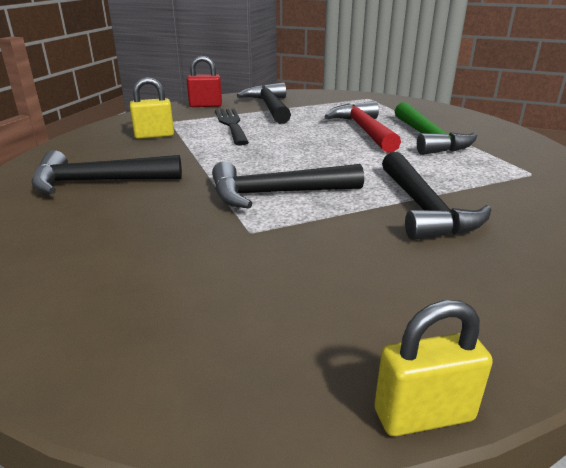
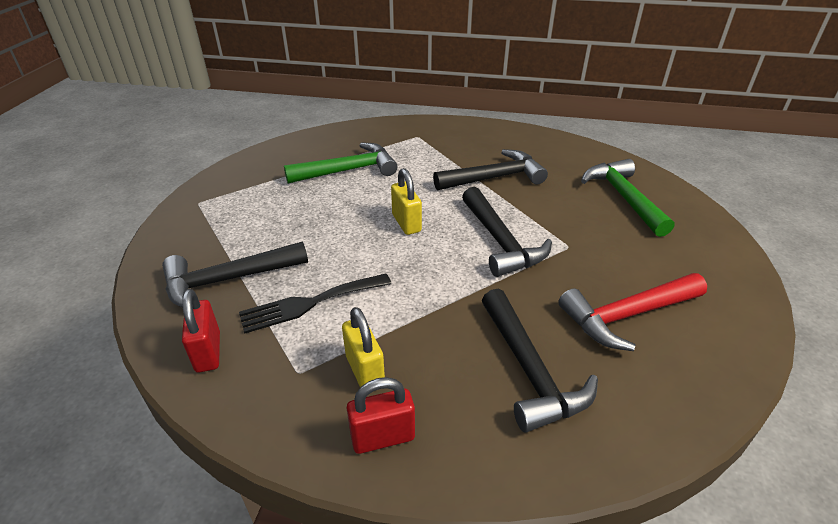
camera: 100 degrees left, 10 degrees up
red hammer [324,101,401,153] -> red hammer moved to [558,273,707,351]
yellow padlock [374,300,493,436] -> yellow padlock moved to [391,168,422,235]
none -> red padlock [347,377,415,454]
none -> green hammer [581,159,674,237]

